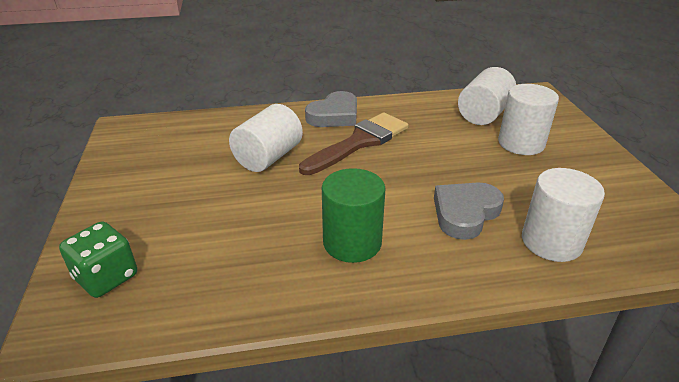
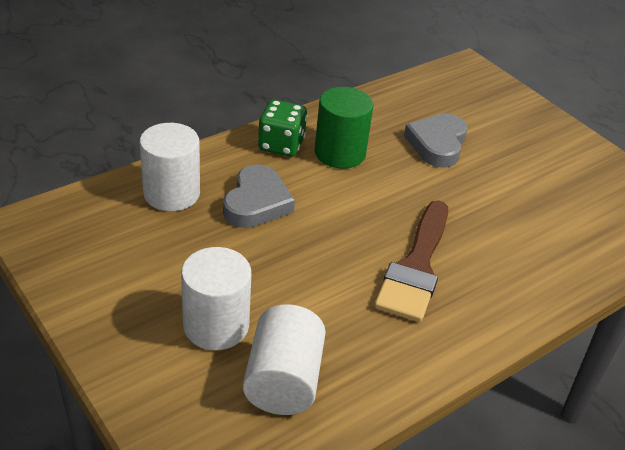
camera: 150 degrees right, 5 degrees up
green dice [59,221,137,298] -> green dice moved to [258,100,307,157]
white cylinder [229,104,303,172] -> none
grey heart [305,91,357,127] -> grey heart moved to [404,113,467,168]

